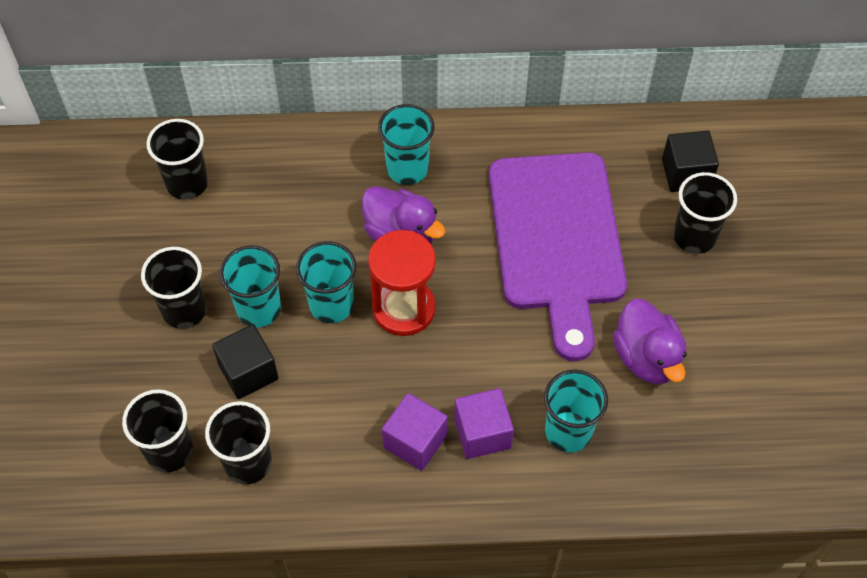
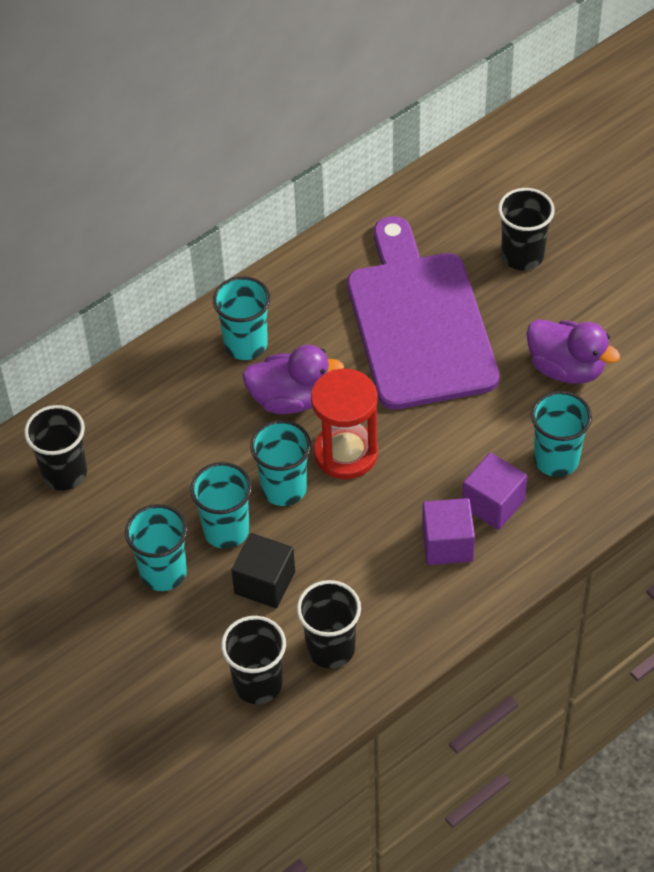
camera: 35 degrees left, 5 degrees down
black cup [141,247,207,329] -> turquoise cup [125,504,187,591]
purple cutting board [489,152,627,361] -> purple cutting board turned 150 degrees counterclockwise [347,216,499,410]
black cube [662,131,719,192] -> none

